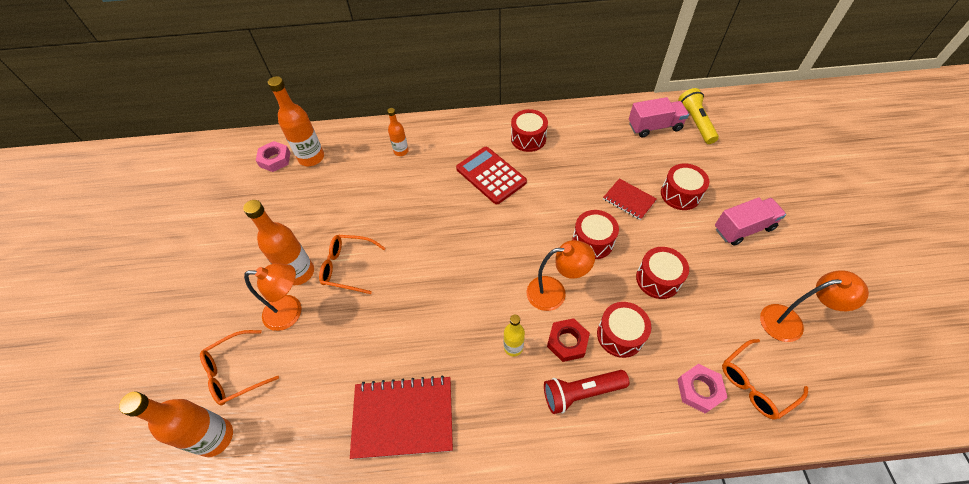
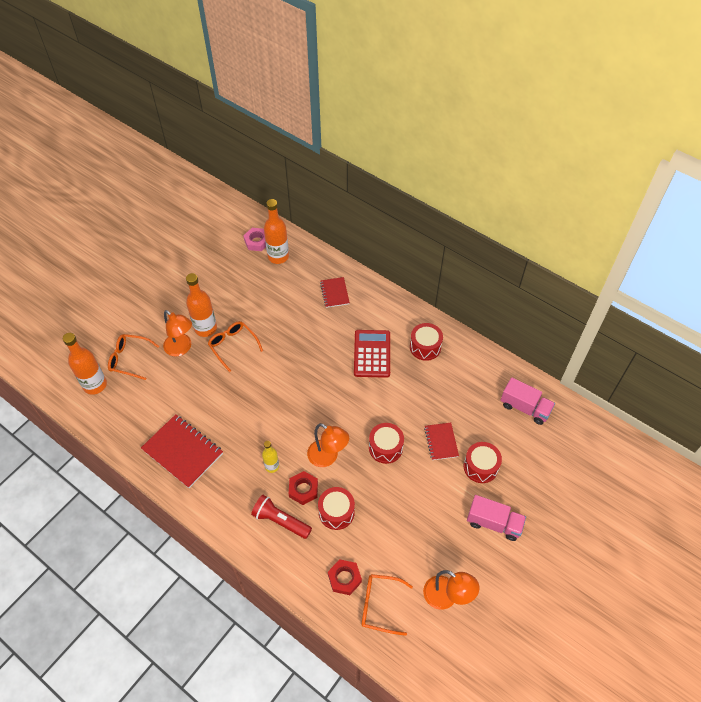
camera: 40 degrees right, 0 degrees up
orange bottle [387,108,409,156] -> red notebook [320,277,350,308]
red drum [636,247,689,299] -> none
pink nut [677,364,728,414] -> red nut [328,559,362,595]
yellow flashlight [678,88,719,144] -> none

